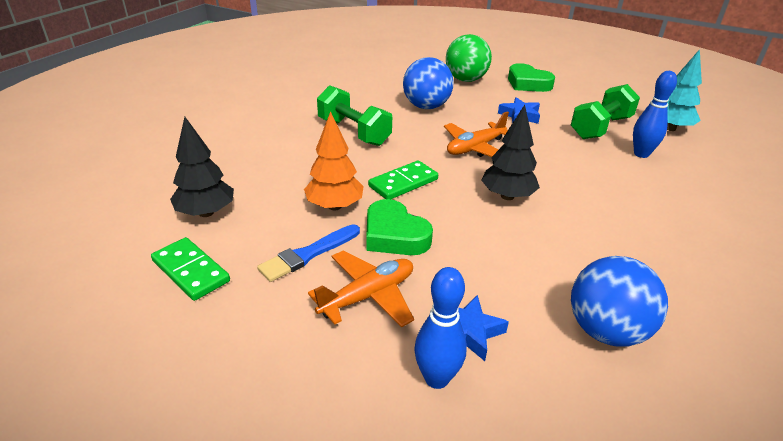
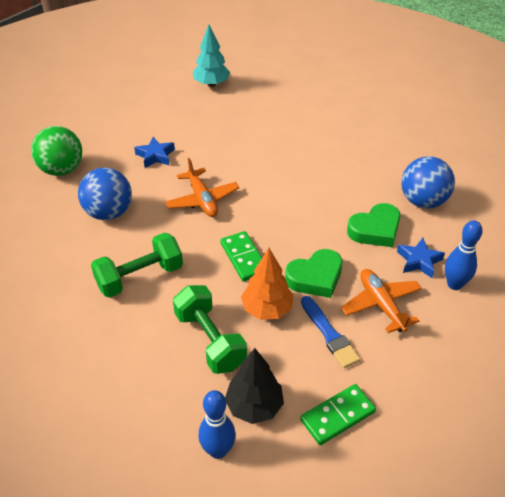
camera: 75 degrees left, 10 degrees up
black tree [481,105,540,200] -> none
green heart [508,63,555,92] -> green heart moved to [347,203,400,247]
green dumbbell [571,84,640,139] -> green dumbbell moved to [173,285,247,374]
blue bowling pin [633,71,677,158] -> blue bowling pin moved to [198,390,236,459]

